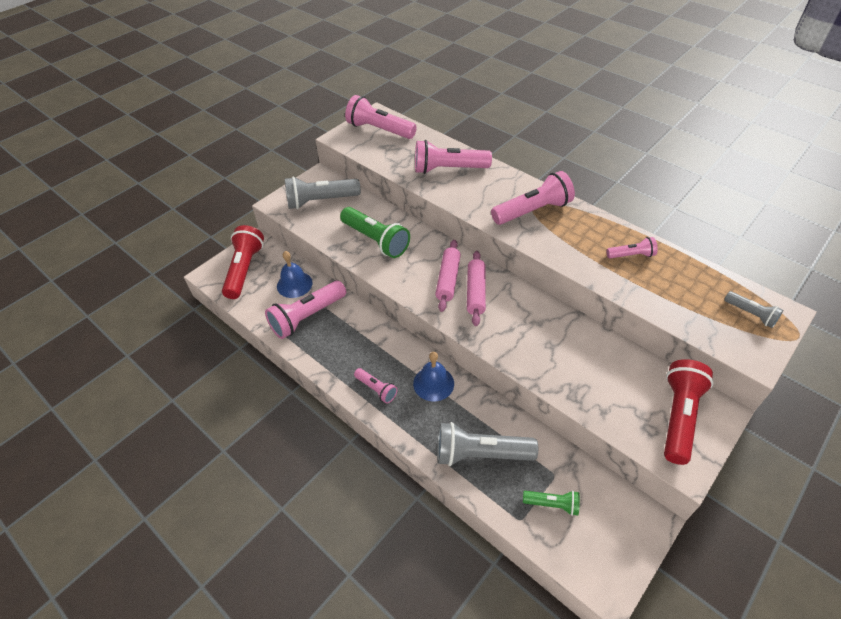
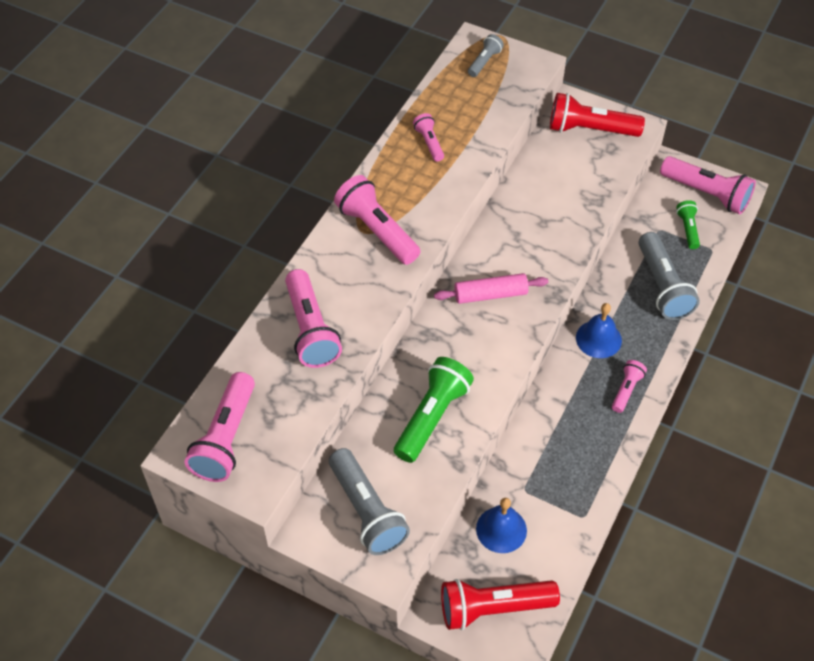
camera: 105 degrees left, 5 degrees up
pink flashlight [265,281,346,339] -> pink flashlight moved to [660,156,756,214]
pink rolling pin [435,240,461,312] -> none

